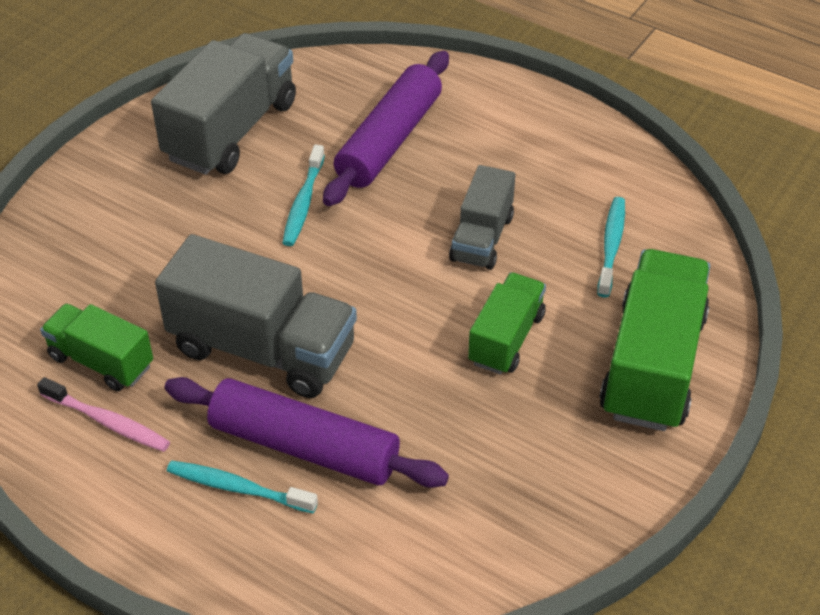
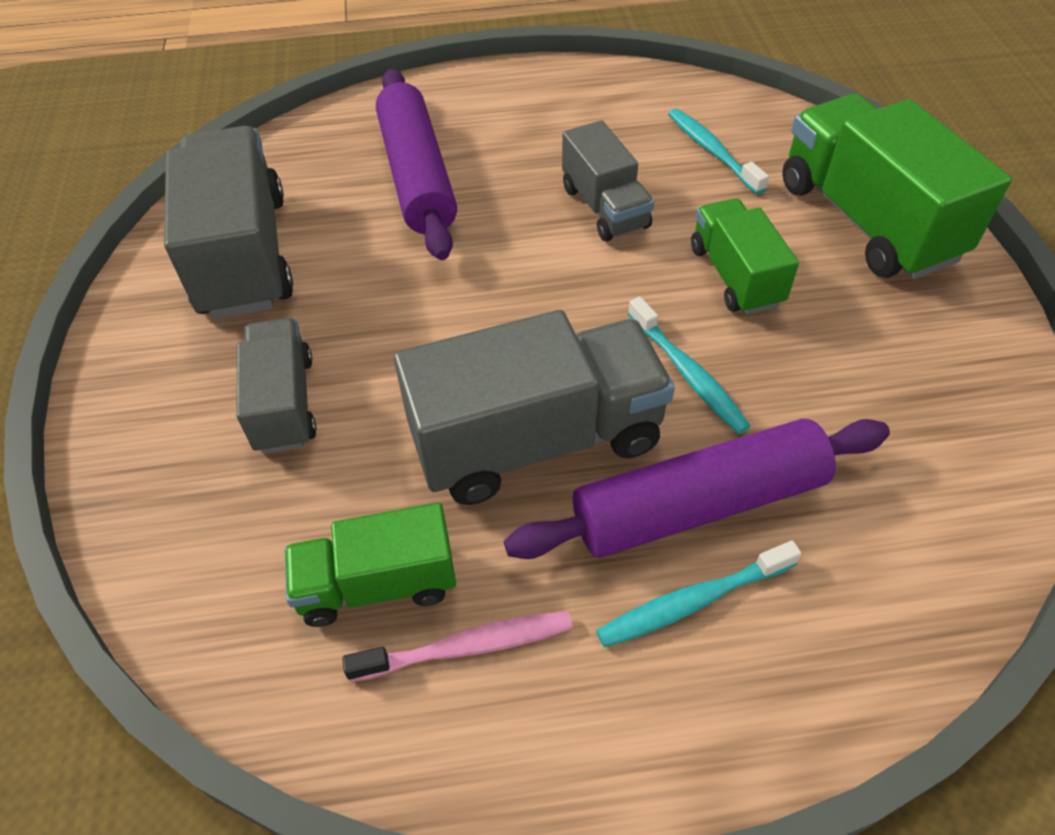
camera: 40 degrees left, 5 degrees up
turquoise toothbrush [283,145,325,246] -> turquoise toothbrush moved to [628,297,751,434]
none -> grey truck [236,318,317,454]

